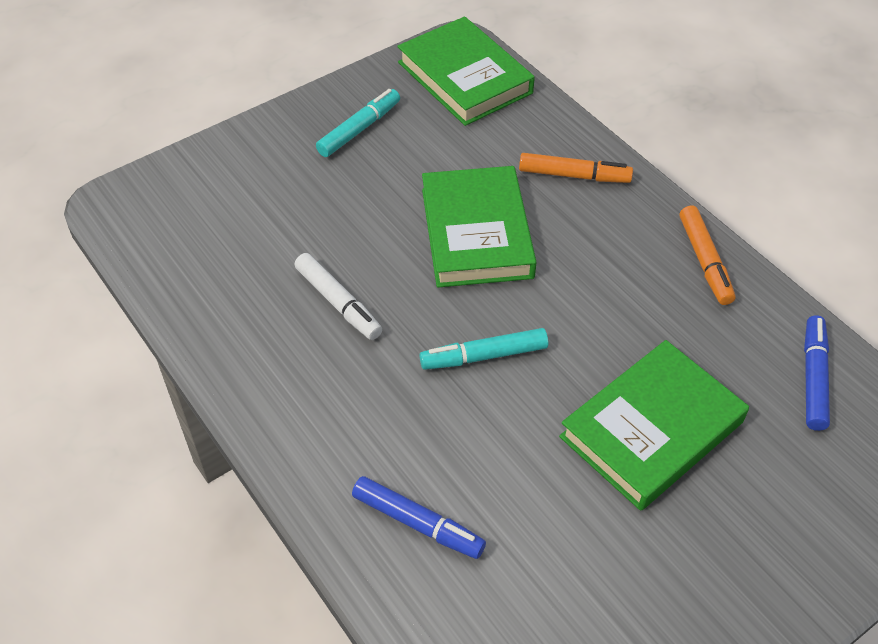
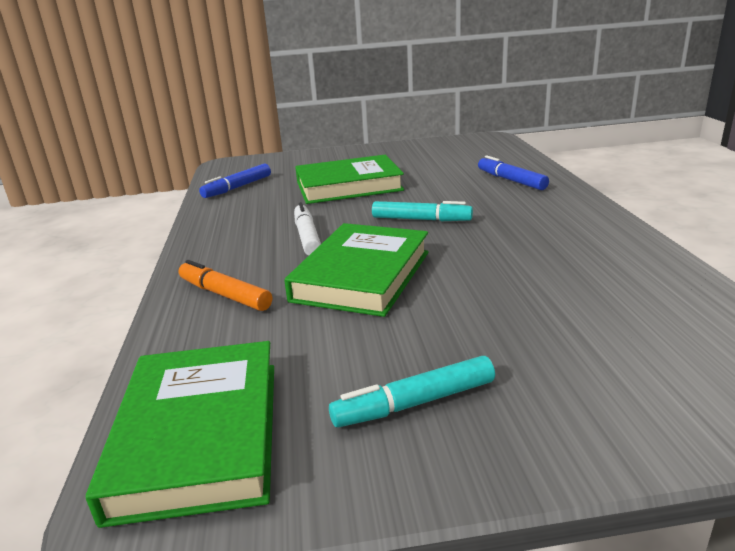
camera: 150 degrees left, 25 degrees down
white marker [295,253,382,340] -> white marker moved to [294,202,321,256]
orange marker [680,206,736,305] -> none

